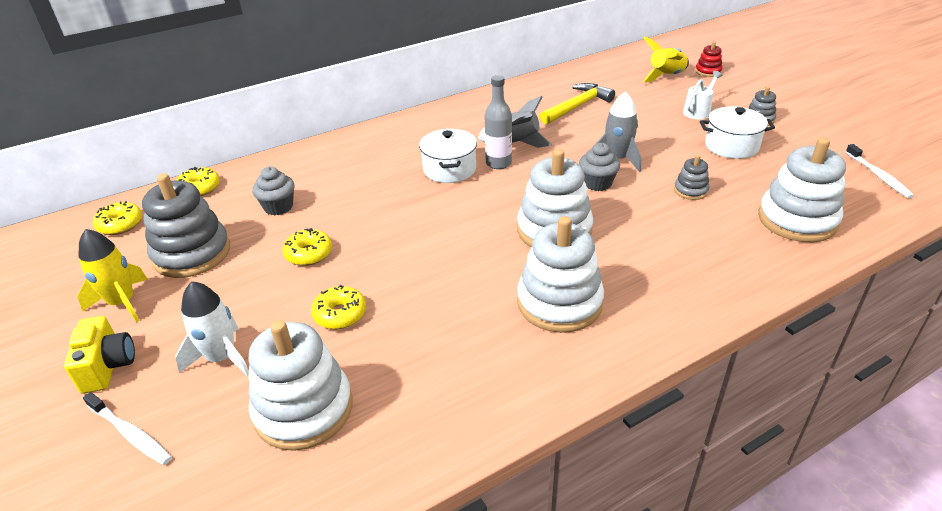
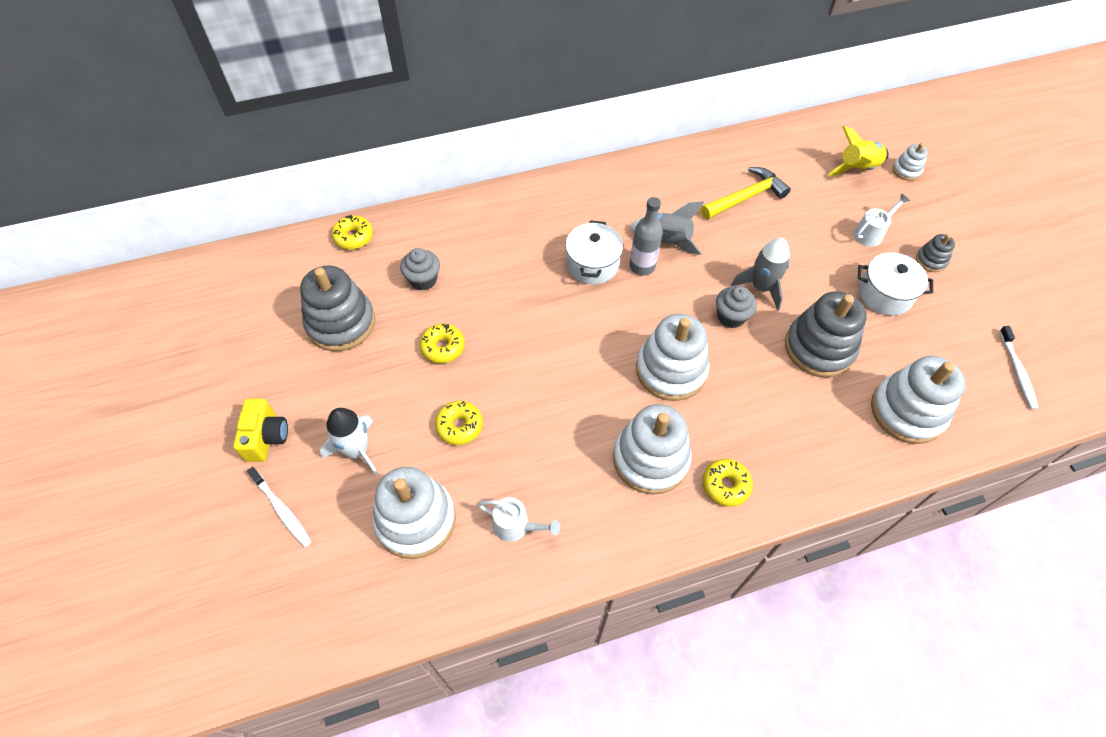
camera: 10 degrees right, 20 degrees up
yellow rocket [77,229,147,322] -> none
yellow donut [93,201,142,235] -> yellow donut moved to [702,459,753,507]
grey stacking toy [674,155,709,200] -> grey stacking toy [785,291,867,378], size x2.10
red stacking toy [695,41,722,77] -> white stacking toy [893,143,928,181]
none -> white watering can [478,497,560,542]

